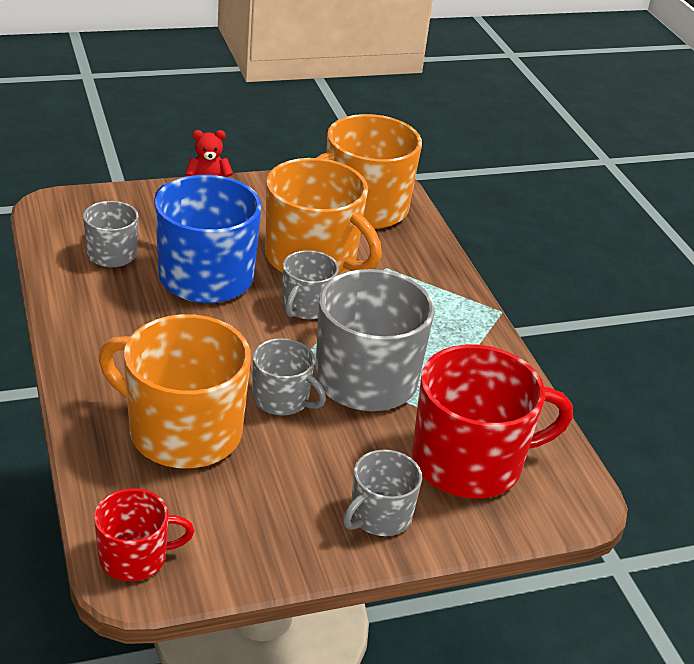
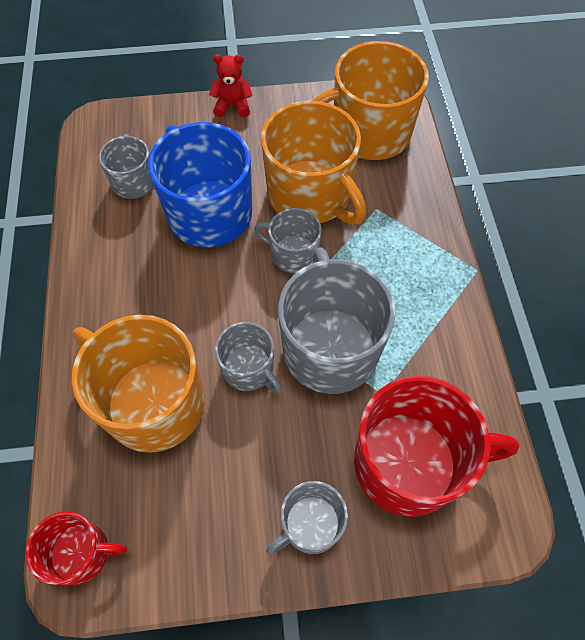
camera: 15 degrees right, 25 degrees up
grey mug [282,250,339,319] -> grey mug turned 75 degrees clockwise [254,208,322,273]

